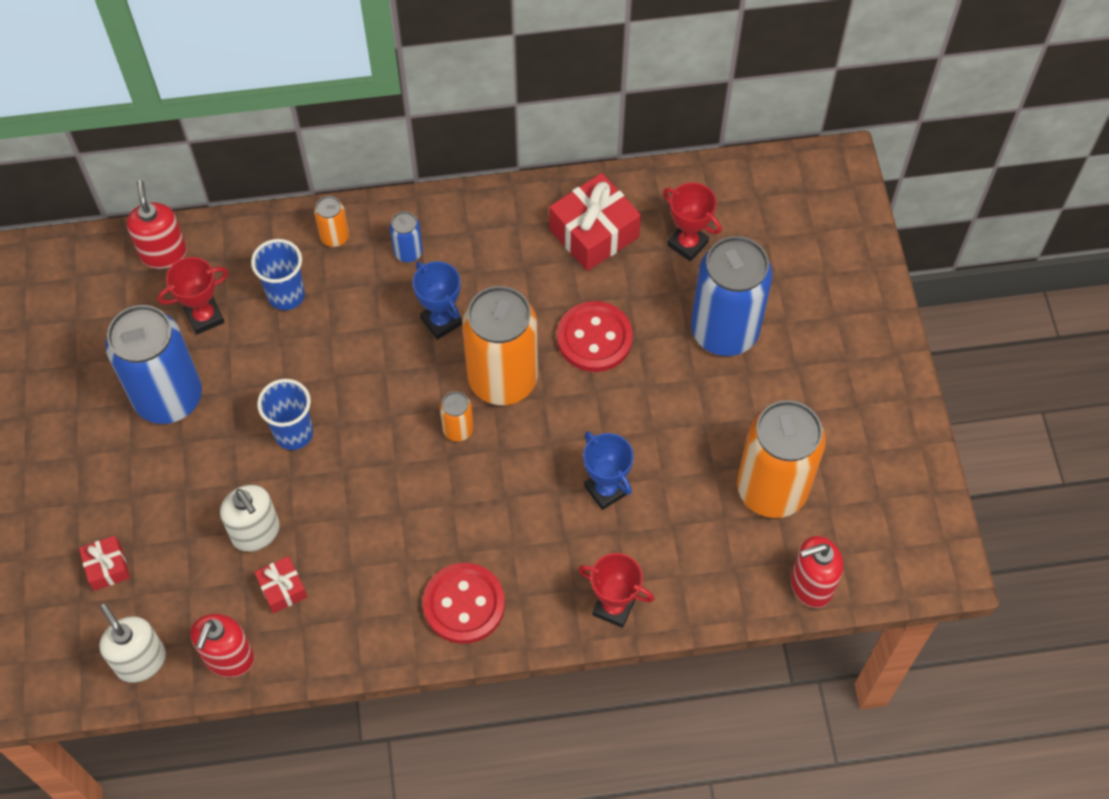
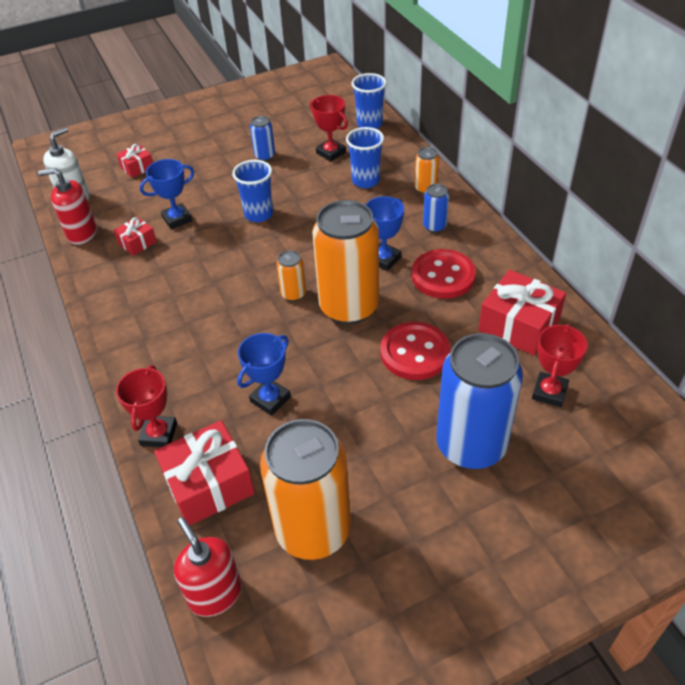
camera: 75 degrees right, 15 degrees down
blue can [105,305,202,424] -> blue can [250,116,275,161], size x0.43
red soap dispenser [127,180,187,269] -> blue cup [352,73,387,129]
white soap dispenser [220,485,280,552] -> blue trophy [139,159,194,229]
red button [423,563,505,644] -> red button moved to [412,249,476,299]
none -> red gift [154,420,255,526]

